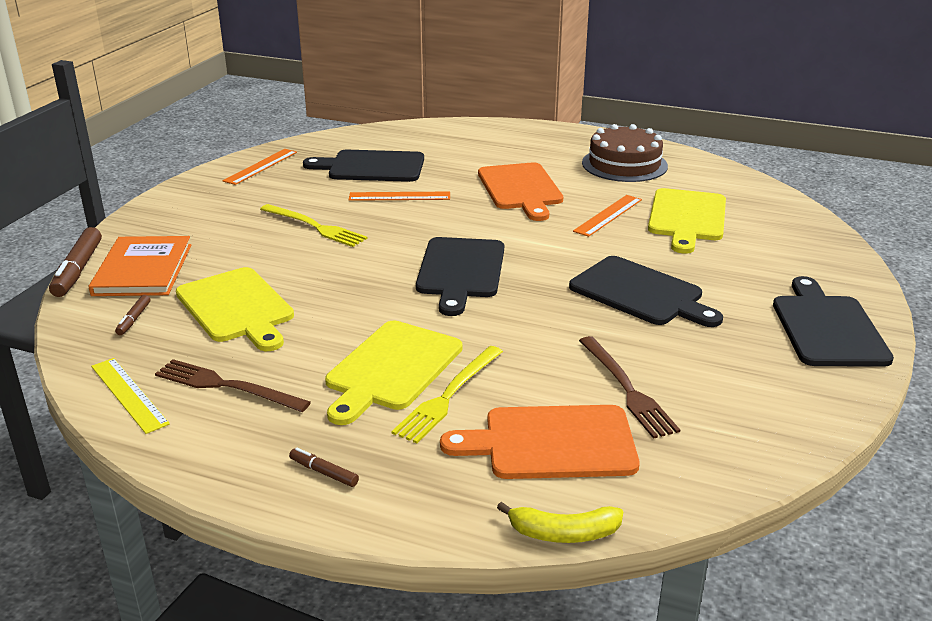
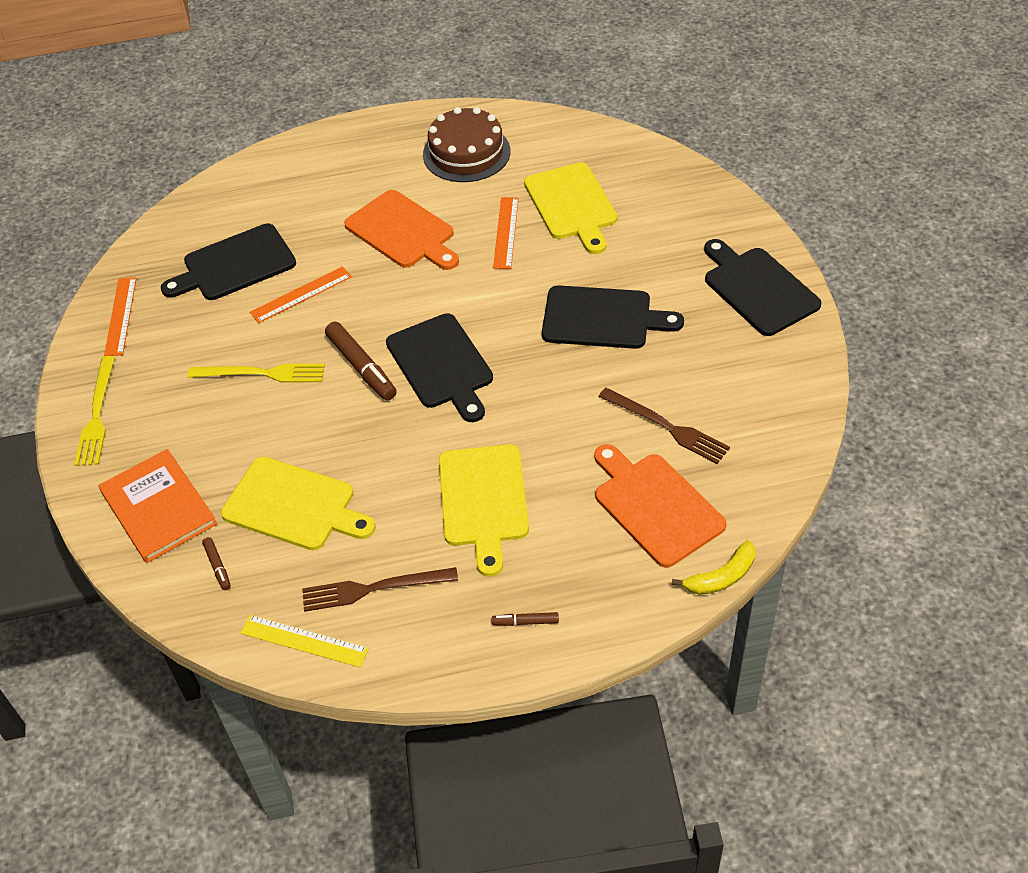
camera: 30 degrees left, 20 degrees up
brown marker [49,227,102,297] -> brown marker moved to [325,322,397,400]
yellow fork [392,346,503,444] -> yellow fork moved to [74,356,115,466]
orange cutting board [440,405,640,479] -> orange cutting board turned 90 degrees clockwise [594,444,727,568]

